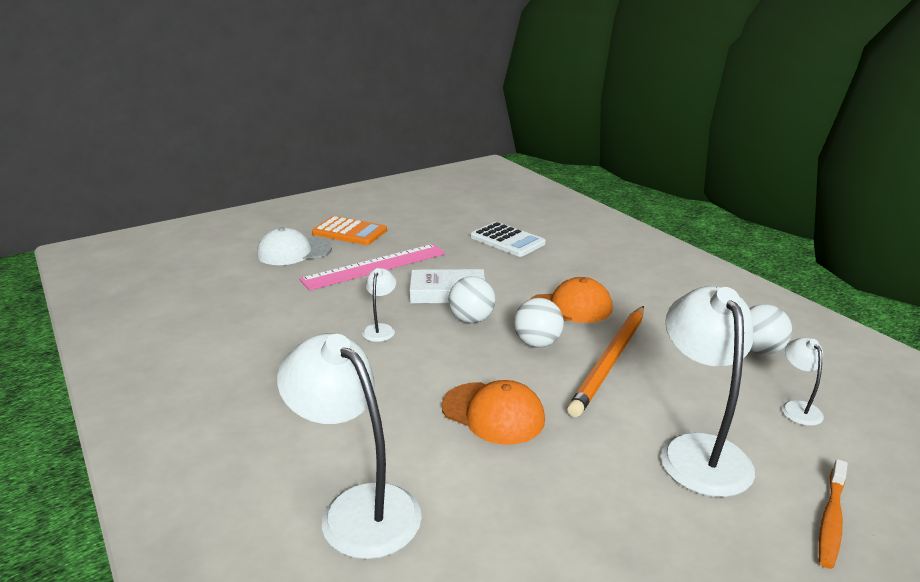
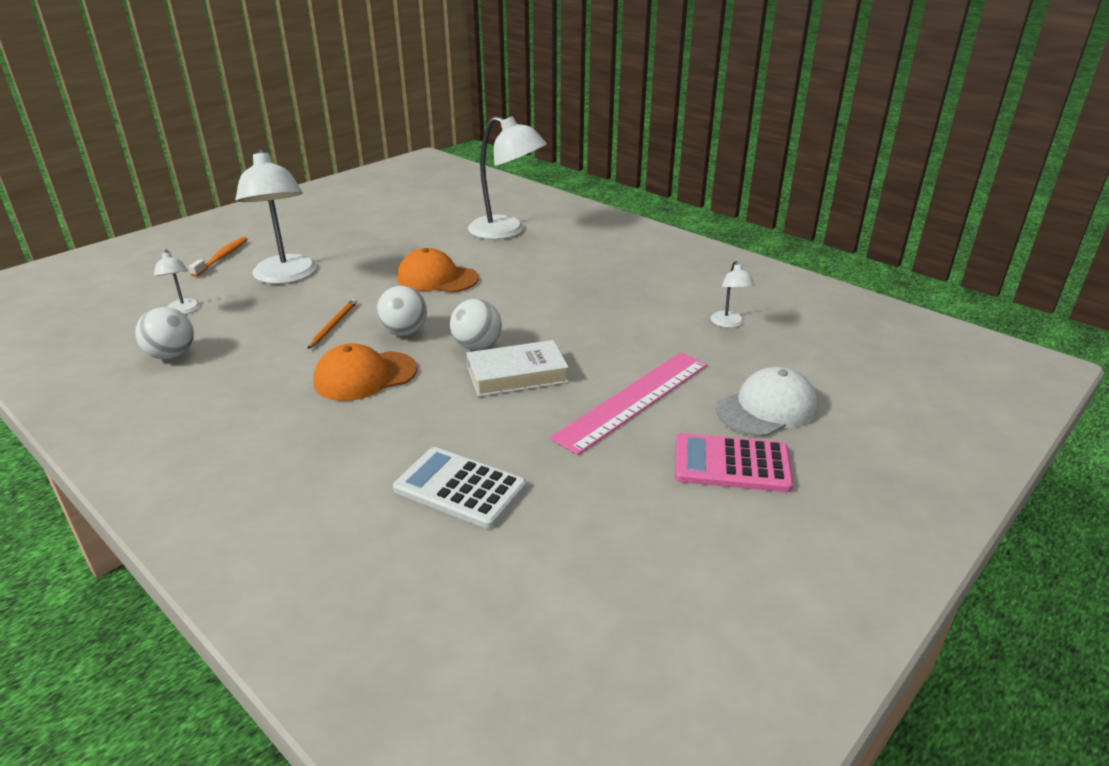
camera: 165 degrees right, 5 degrees up
orange calculator [312,216,387,245] -> pink calculator [675,433,793,492]
white lamp [362,268,396,342] -> white lamp moved to [711,261,755,328]
orange pencil [567,306,644,417] -> orange pencil [308,299,357,349], size x0.49

